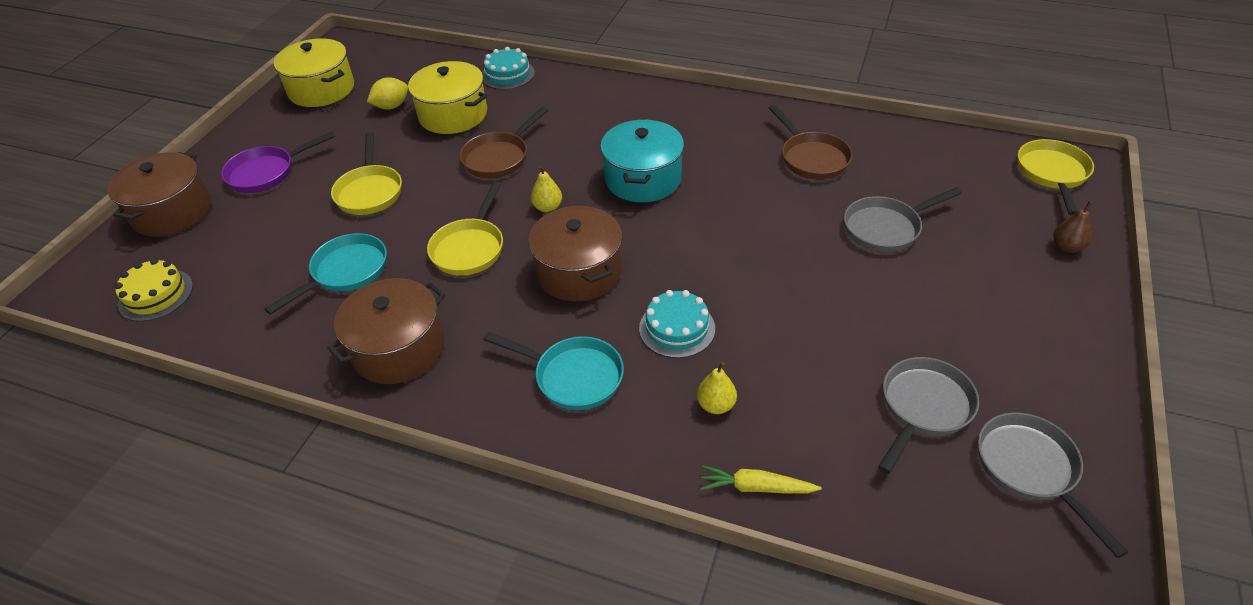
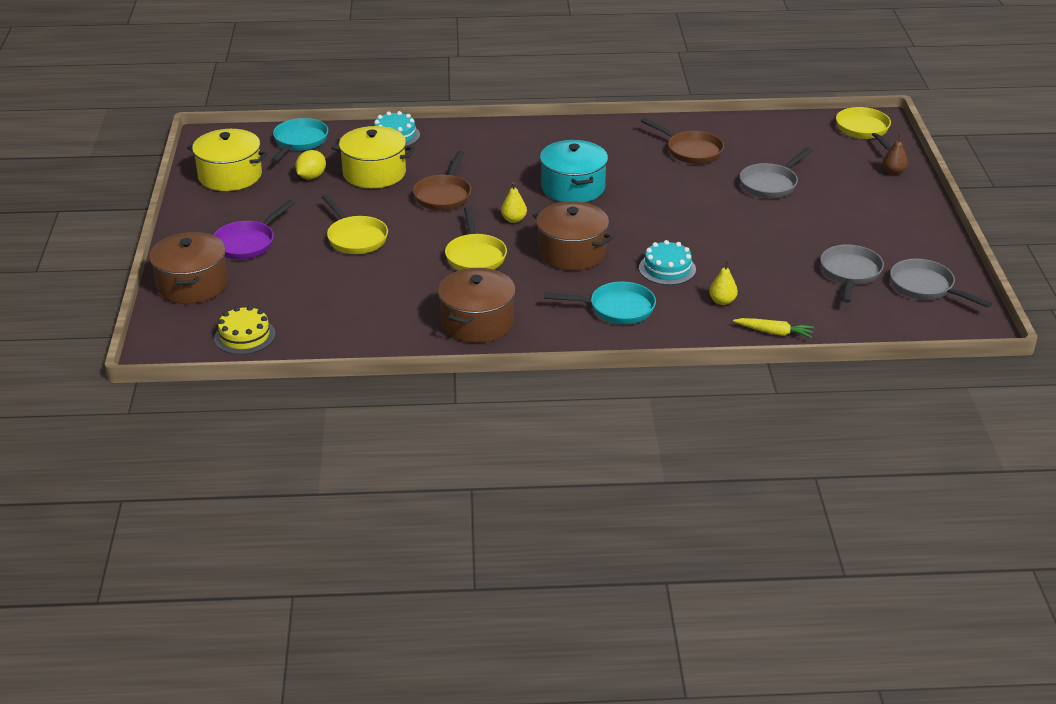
camera: 25 degrees left, 10 degrees down
turquoise pan [265,233,387,315] -> turquoise pan moved to [271,118,328,163]
yellow carrot [700,465,822,494] -> yellow carrot turned 150 degrees counterclockwise [733,318,814,338]

